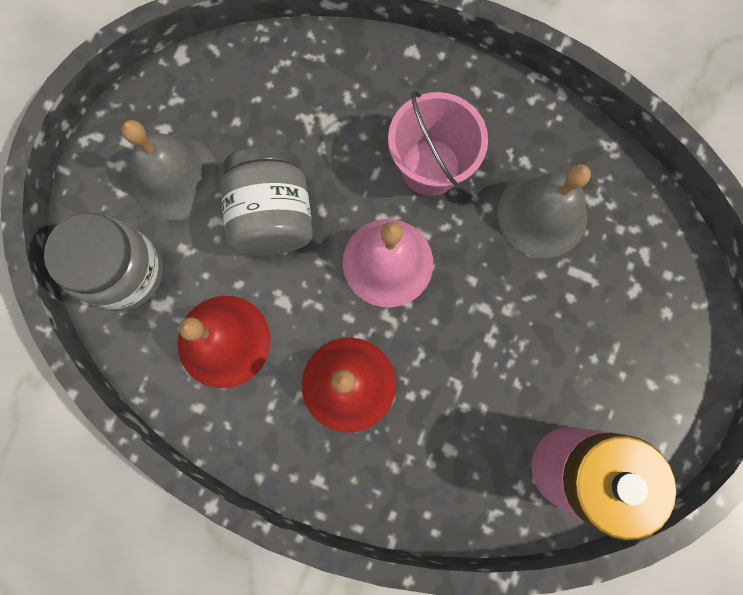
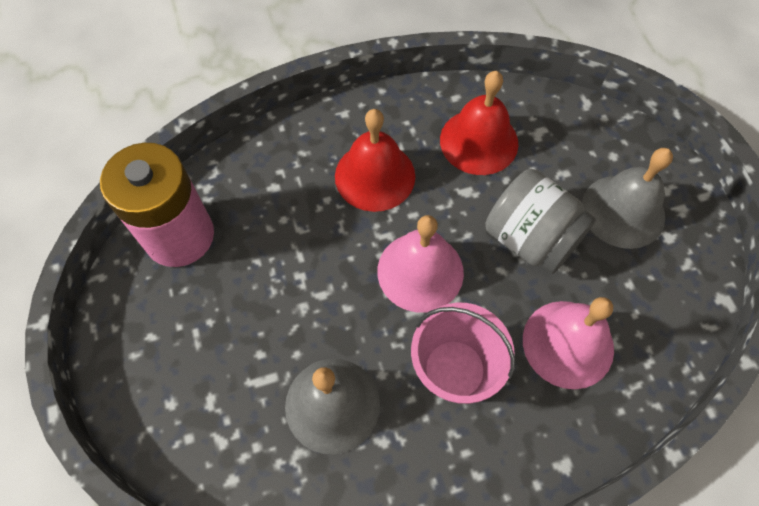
camera: 140 degrees right, 15 degrees down
grey jar [44,213,163,311] -> none
none -> pink bell [523,297,614,389]

